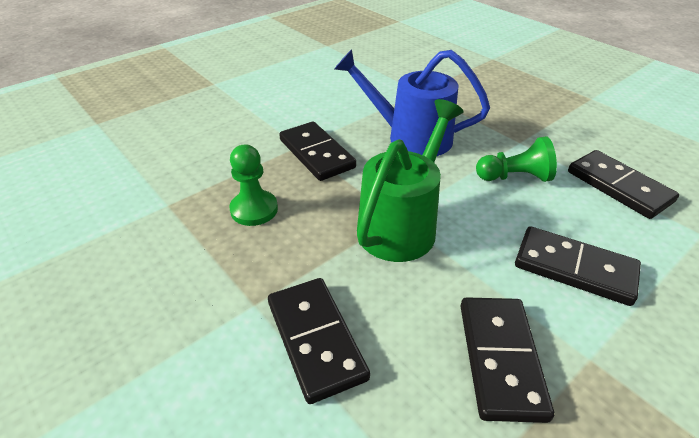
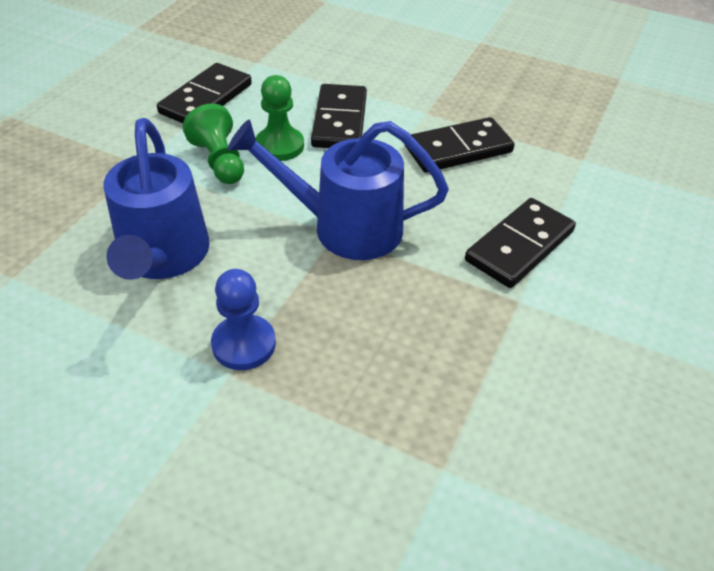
camera: 115 degrees left, 5 degrees up
green pawn [229,145,278,226] -> green pawn moved to [256,75,304,161]
black domino [279,121,356,181] -> blue pawn [211,269,276,370]
green watering can [357,99,463,262] -> blue watering can [227,119,449,260]

